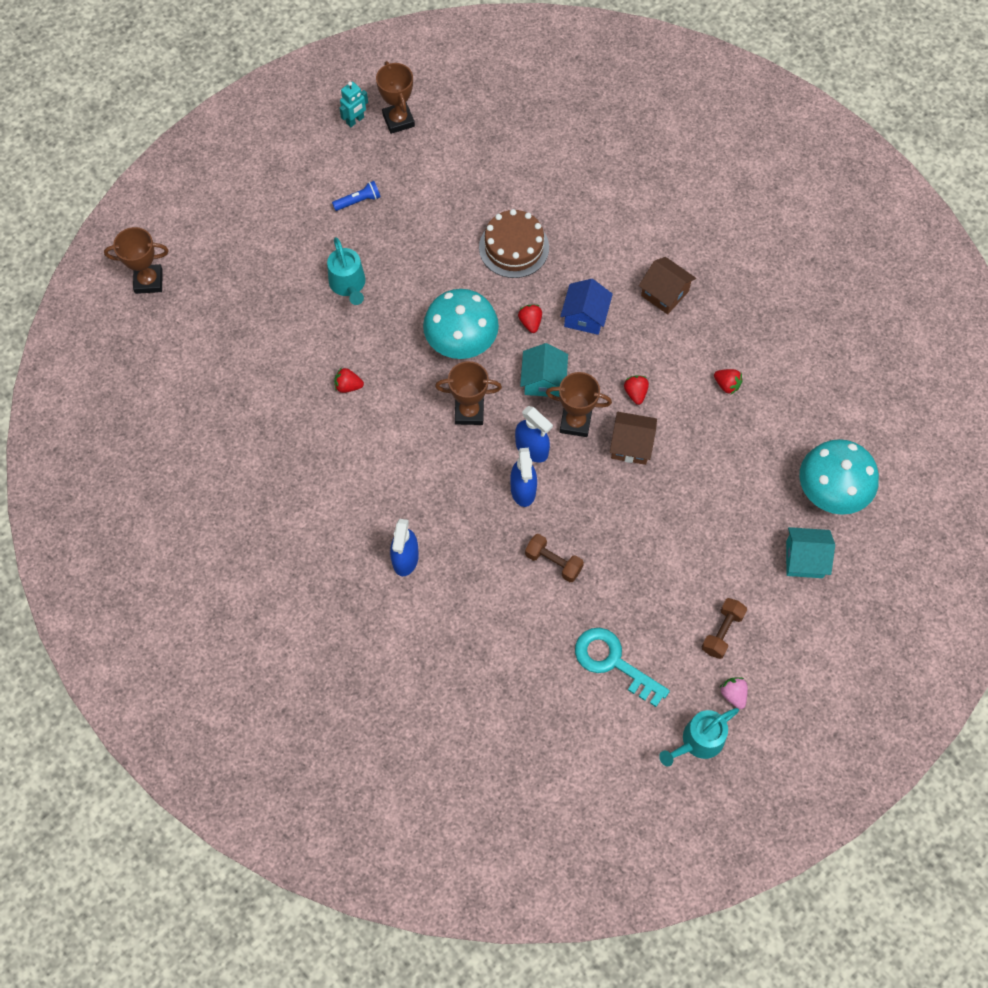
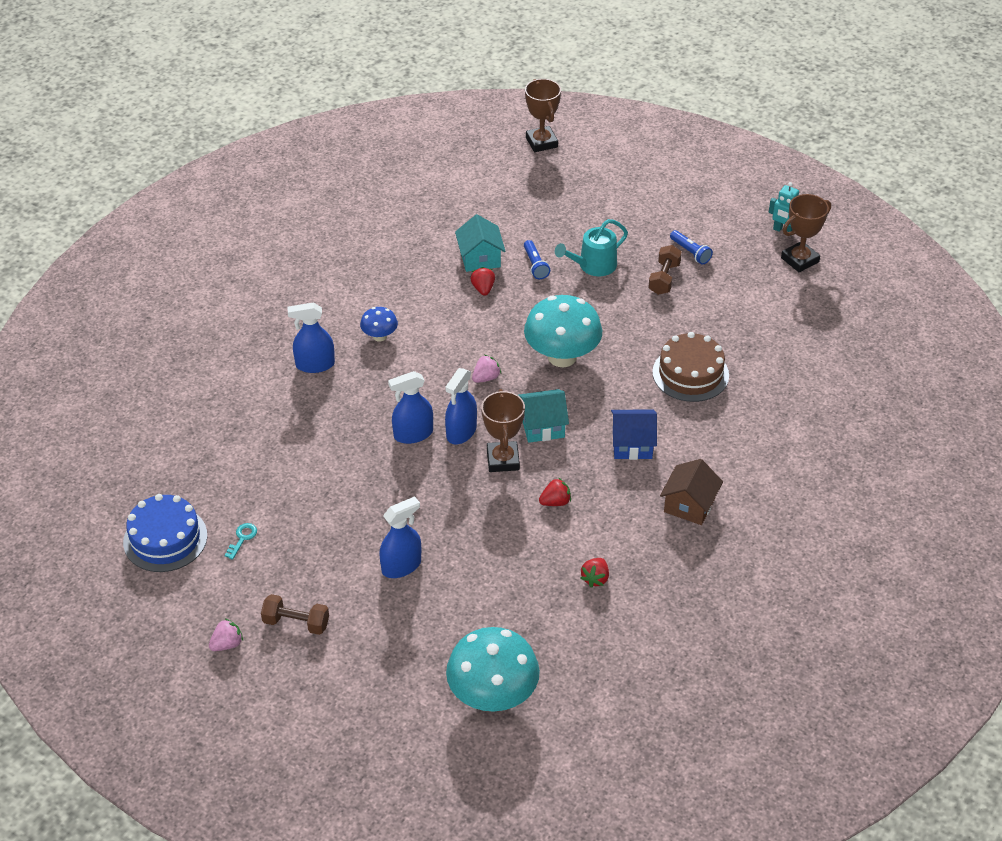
camera: 75 degrees right, 20 degrees down
brown trophy [435,361,502,425] -> pink strawberry [472,355,501,383]
red strawberry [518,305,542,333] -> none
brown dumbbell [525,534,584,582] -> brown dumbbell moved to [648,245,682,295]
turquoise key [575,628,670,707] -> turquoise key [225,523,257,560], size x0.43
brown house [610,412,657,465] -> none
turquoise watering can [659,708,739,766] -> none
turquoise house [786,527,835,578] -> turquoise house moved to [455,214,505,272]
none -> blue cake [123,494,207,572]
none -> blue mushroom [360,307,398,342]
none -> blue spray bottle [379,496,421,578]
none -> blue flashlight [524,240,550,279]

